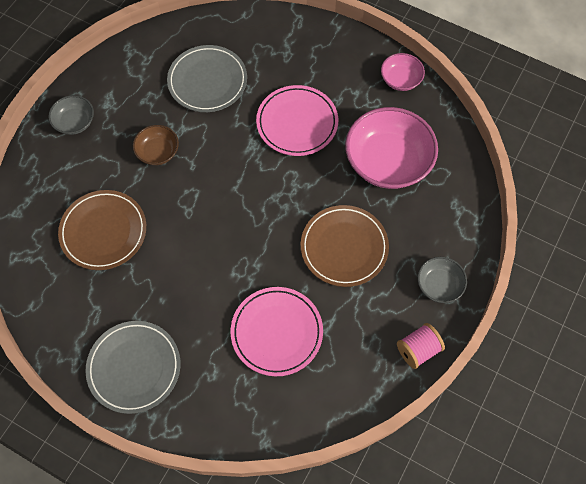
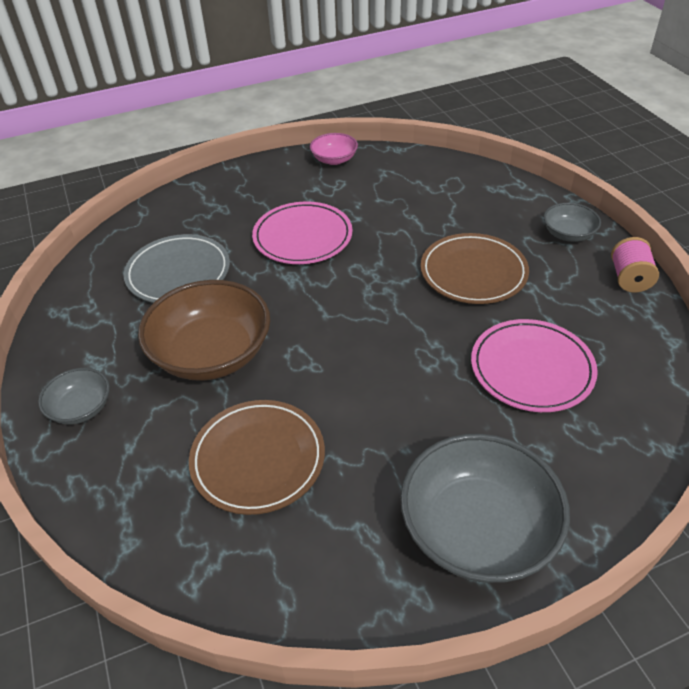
camera: 50 degrees left, 20 degrees down
grey plate [86,321,180,414] -> grey bowl [400,434,570,583]
brown bowl [133,125,179,165] -> brown bowl [138,280,270,381], size x1.98
pink bowl [345,107,438,189] -> none

